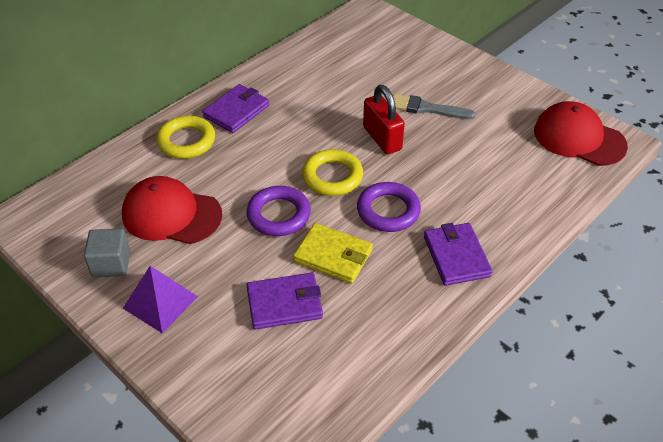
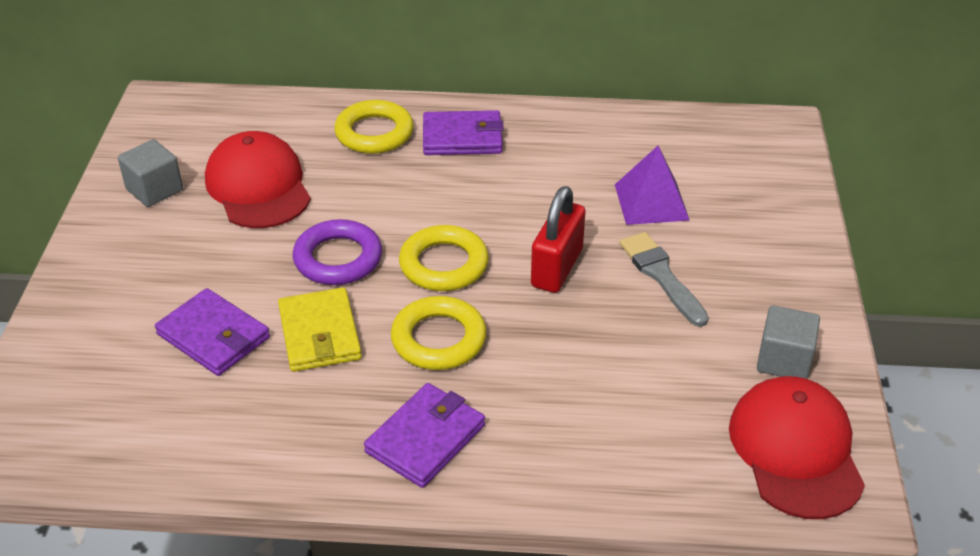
camera: 50 degrees right, 5 degrees down
purple pyramid [123,266,198,333] -> purple pyramid moved to [615,146,690,225]
purple ring [357,182,421,232] -> yellow ring [391,296,487,370]
none -> grey cube [757,305,820,379]

